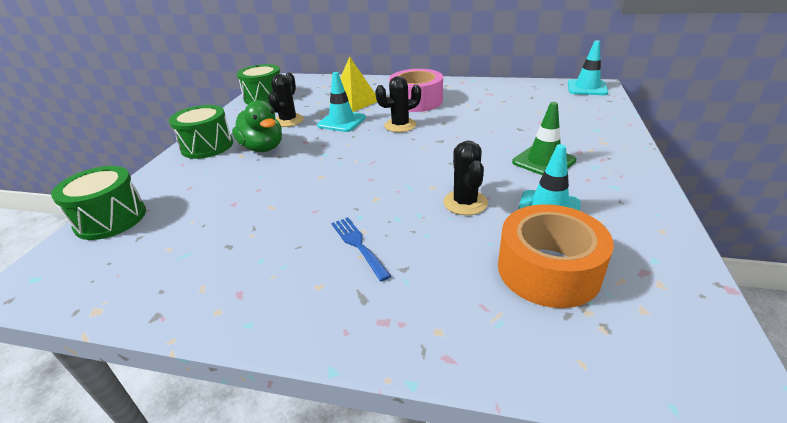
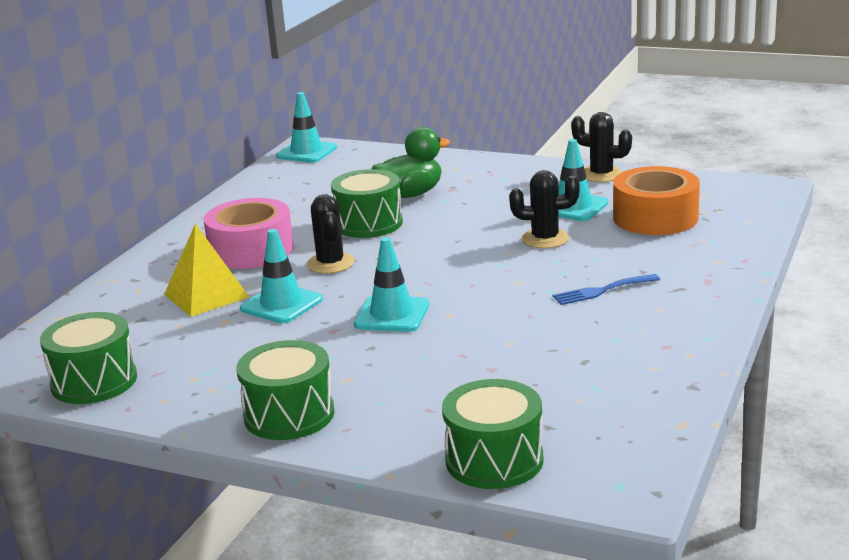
camera: 80 degrees left, 10 degrees down
green duck [232,100,282,152] -> green duck moved to [372,127,450,198]
black cactus [268,73,304,127] -> black cactus moved to [571,112,632,182]
green traffic cone [512,102,576,175] -> none
none -> green drum [331,169,403,238]
none -> turquoise traffic cone [354,237,429,332]

